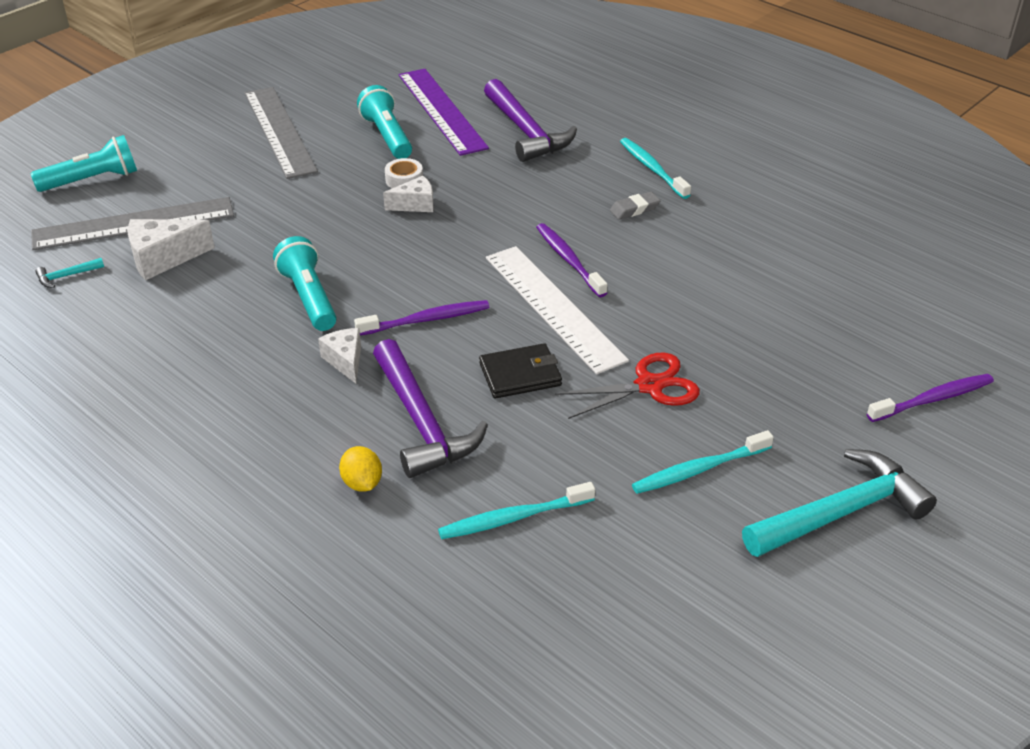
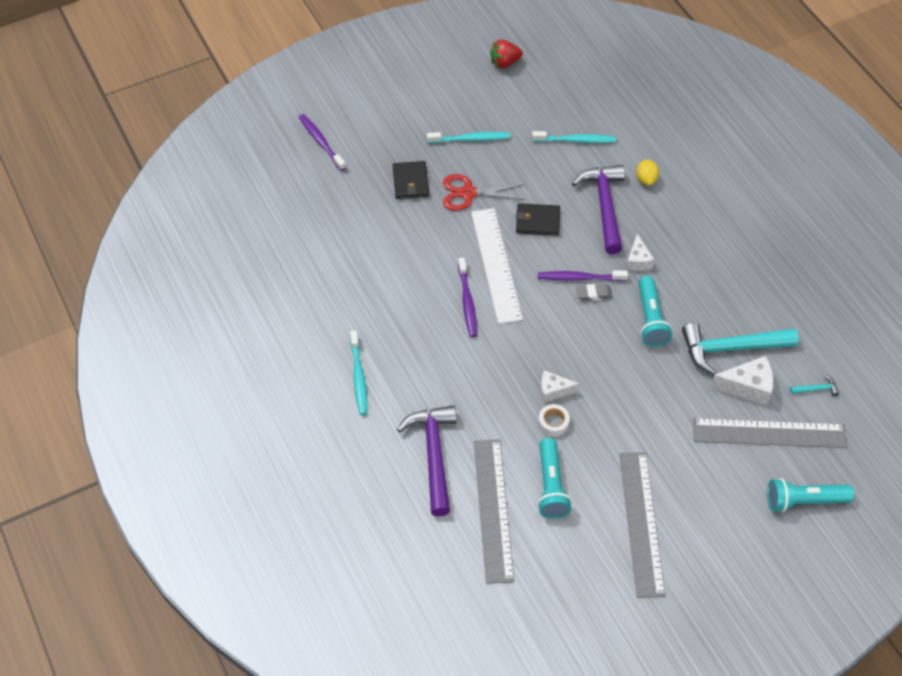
camera: 160 degrees left, 15 degrees up
purple ruler [399,69,489,156] -> grey ruler [474,439,514,584]
grey eraser [610,192,661,220] -> grey eraser moved to [576,284,613,301]
turquoise hammer [742,449,937,557] -> turquoise hammer moved to [682,323,799,375]
purple toothbrush [867,374,994,422] -> purple toothbrush turned 60 degrees clockwise [299,114,346,171]
none -> black wallet [393,161,429,199]
none -> red strawberry [490,40,523,68]

